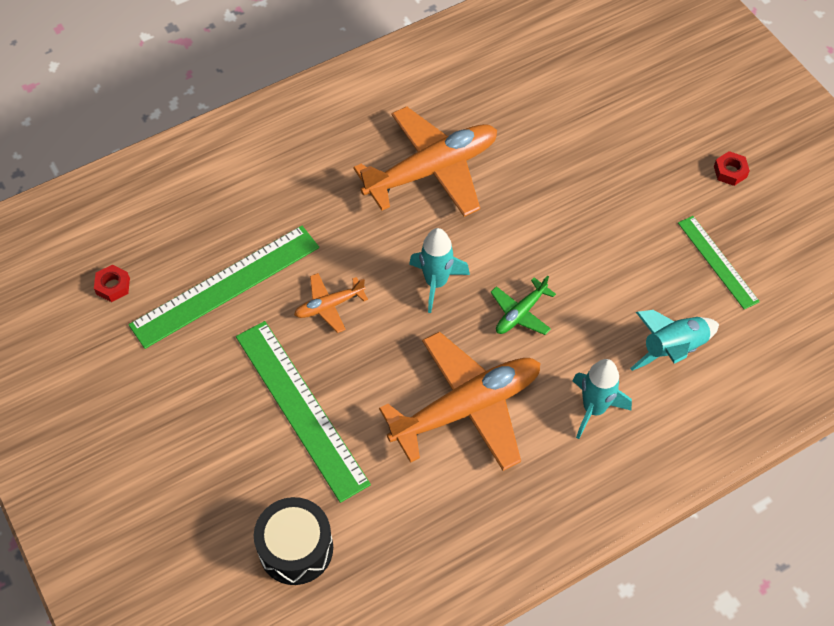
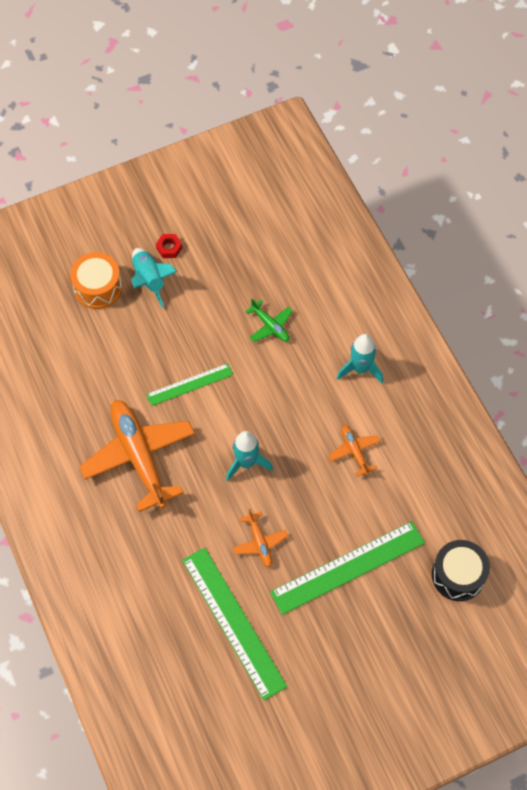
camera: 85 degrees left, 5 degrees up
red nut [94,265,130,302] -> none
orange plane [379,332,541,471] -> orange plane [328,425,381,477], size x0.46
green plane [490,276,556,335] -> green plane moved to [245,299,293,342]
turquoise rocket [630,310,719,371] -> turquoise rocket moved to [131,248,177,308]
green ruler [678,216,760,310] -> green ruler moved to [146,363,233,406]
none -> orange drum [70,252,122,309]

